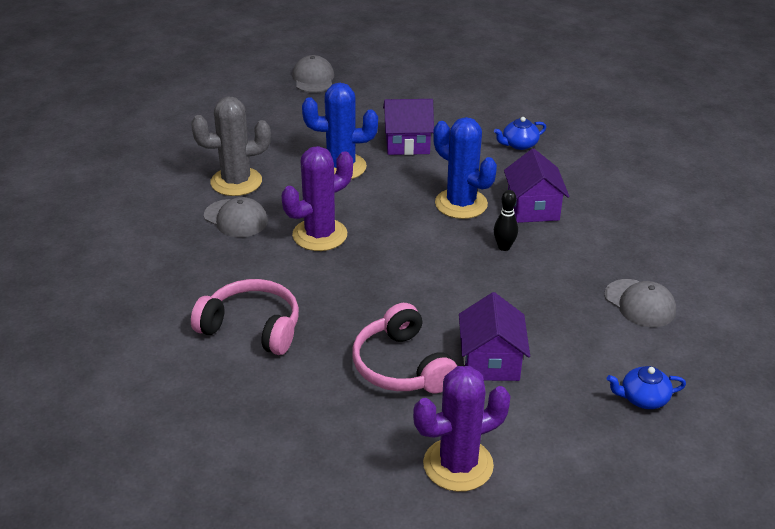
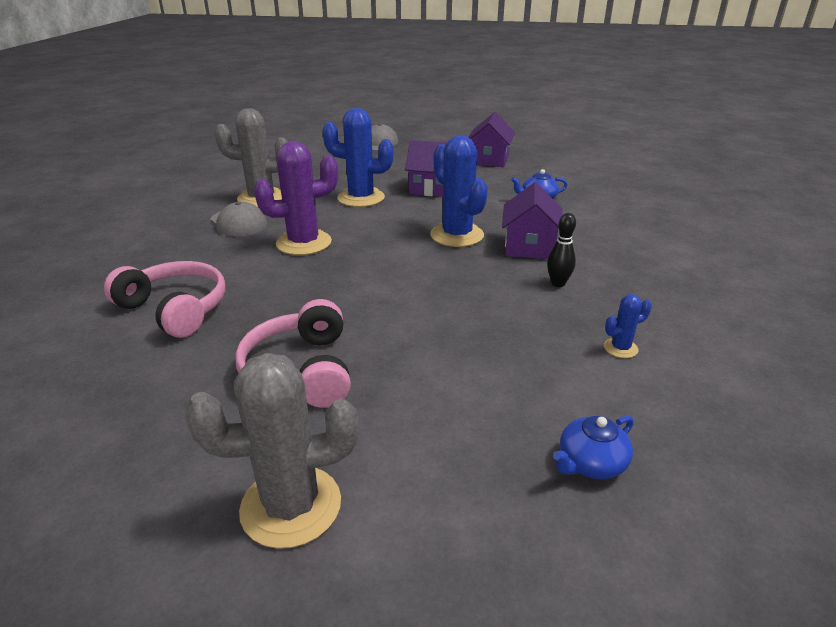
camera: 15 degrees right, 5 degrees down
purple cactus [413,366,511,492] -> grey cactus [185,353,358,549]
purple house [459,292,530,381] -> purple house moved to [468,112,515,167]
black bowling pin [494,190,518,251] -> black bowling pin moved to [547,213,576,287]
grey cap [604,279,676,327] -> blue cactus [604,294,652,358]
blue teapot [607,366,686,409] -> blue teapot turned 45 degrees counterclockwise [553,416,634,479]

